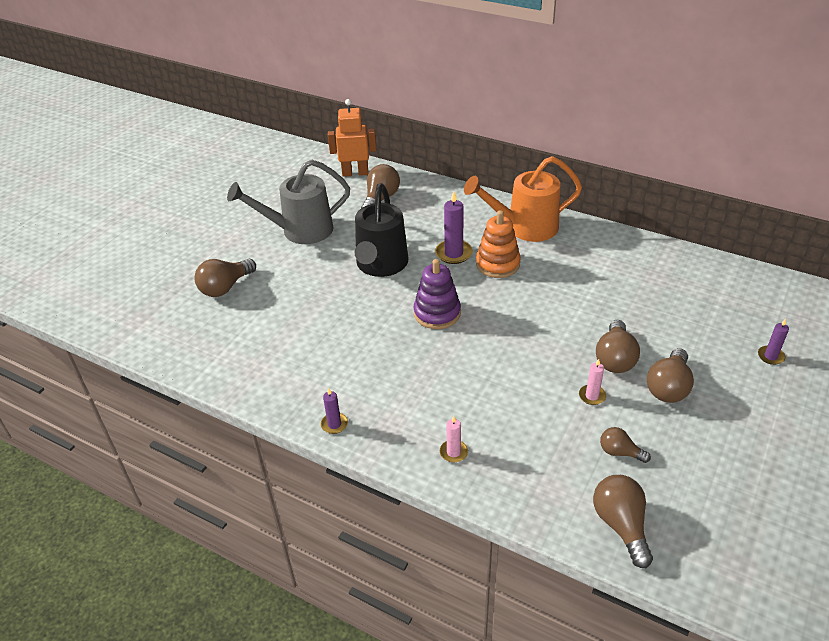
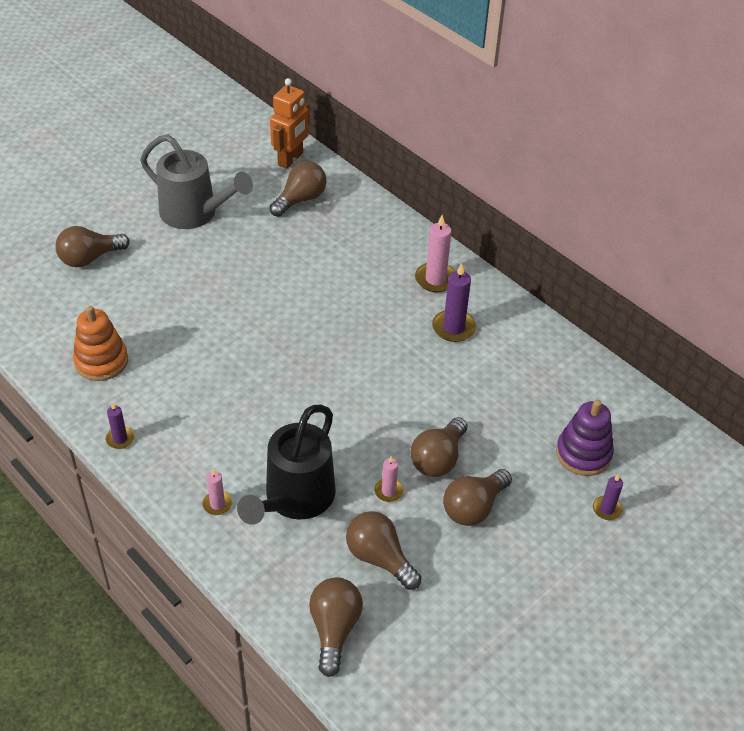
camera: 15 degrees right, 5 degrees up
grey watering can [227,160,350,244] -> grey watering can turned 150 degrees counterclockwise [140,134,253,229]
orange robot [328,99,377,177] -> orange robot turned 105 degrees clockwise [270,78,309,169]
black watering can [355,183,408,277] -> black watering can moved to [237,405,336,525]
purple stacking toy [414,259,461,329] -> purple stacking toy moved to [556,400,614,476]
purple candle [435,191,473,264] -> purple candle moved to [432,263,476,342]
orange watering can [464,156,582,242] -> pink candle [415,215,455,292]
orange stacking toy [476,210,521,278] -> orange stacking toy moved to [73,306,128,381]
brown light bulb [600,427,651,463] -> brown light bulb [346,511,421,590], size x1.66

